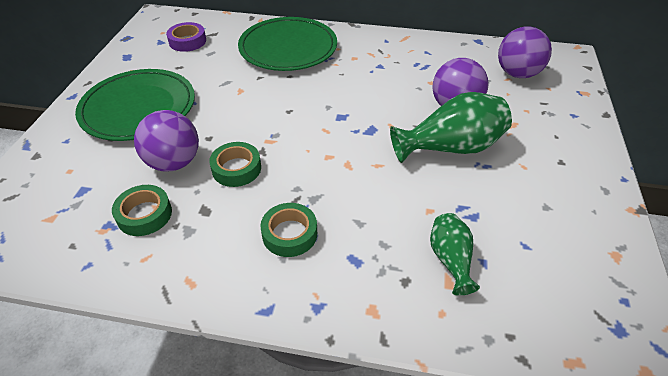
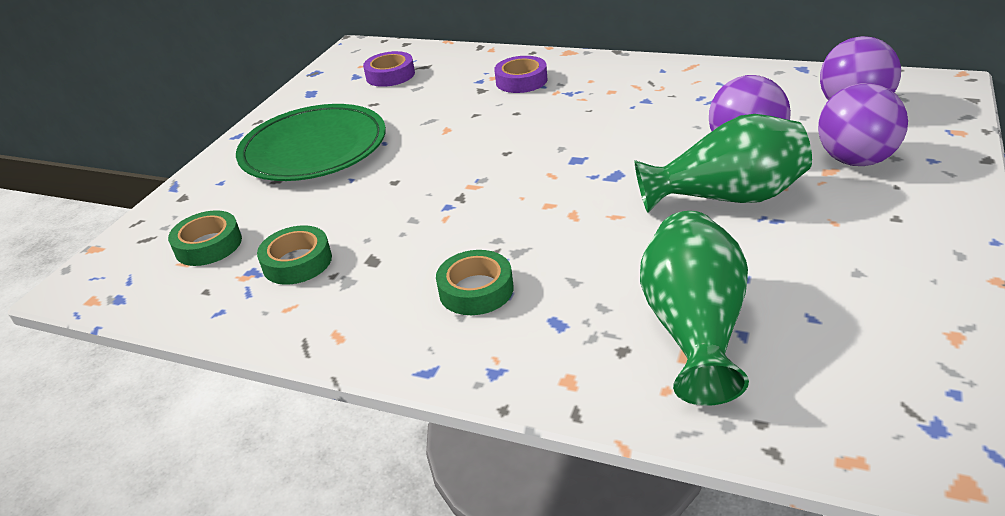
camera: 15 degrees right, 10 degrees down
purple ball [134,110,199,172] -> purple ball moved to [818,83,908,166]
green tape [209,142,261,187] -> green tape moved to [168,210,242,266]
green plate [238,17,337,71] -> purple tape [494,56,548,93]
green vase [430,213,480,296] -> green vase [640,211,749,406], size x1.75

